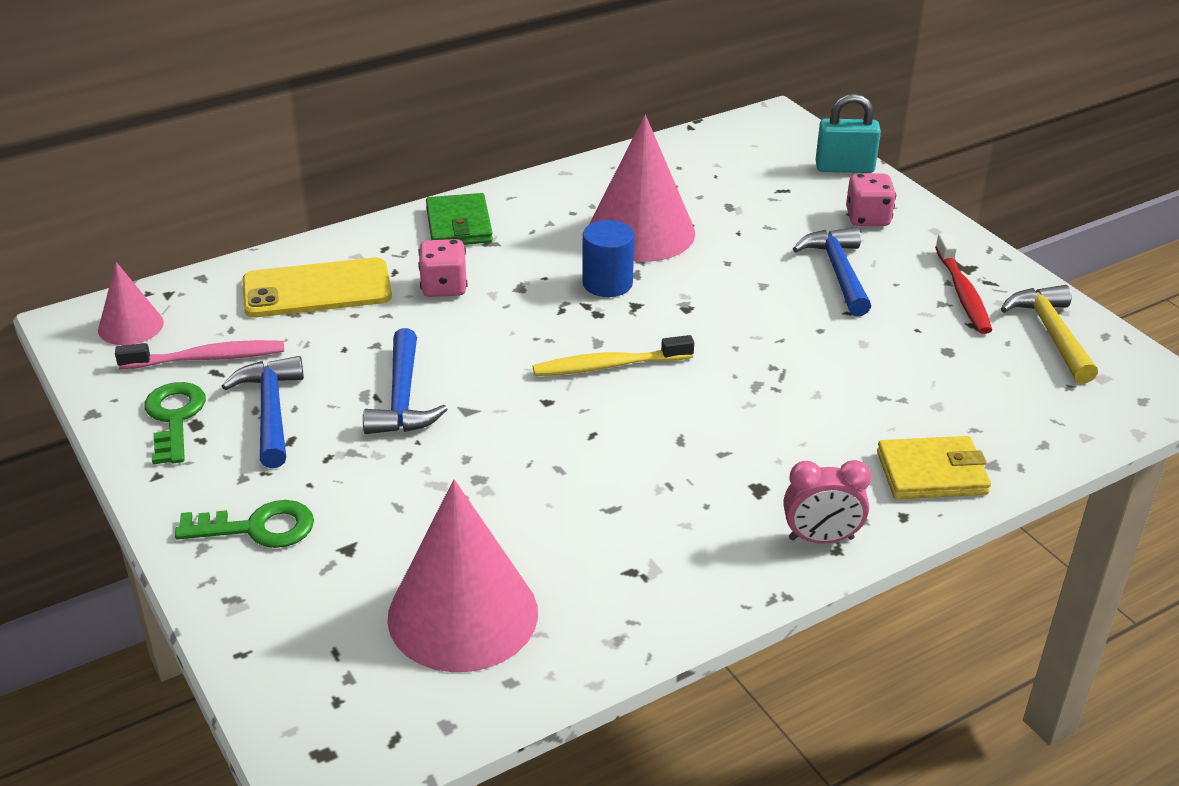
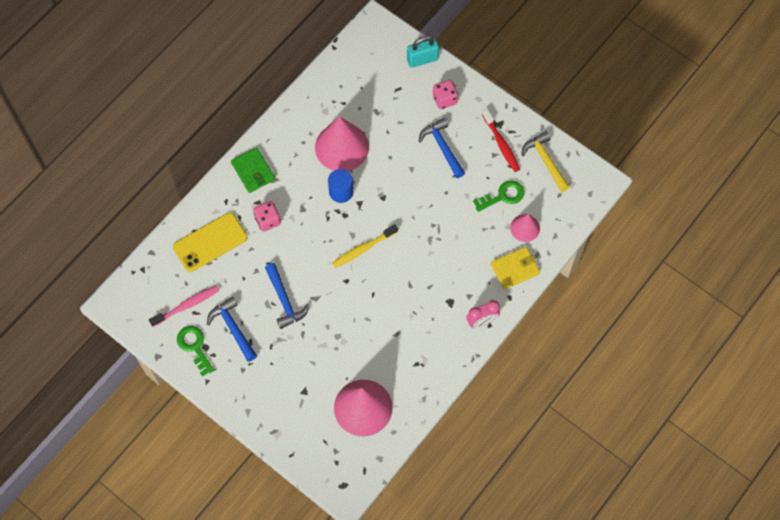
camera: 20 degrees left, 30 degrees up
pink cone [98,262,164,345] -> pink cone moved to [510,214,540,242]
green key [175,500,314,548] -> green key moved to [473,180,524,212]

